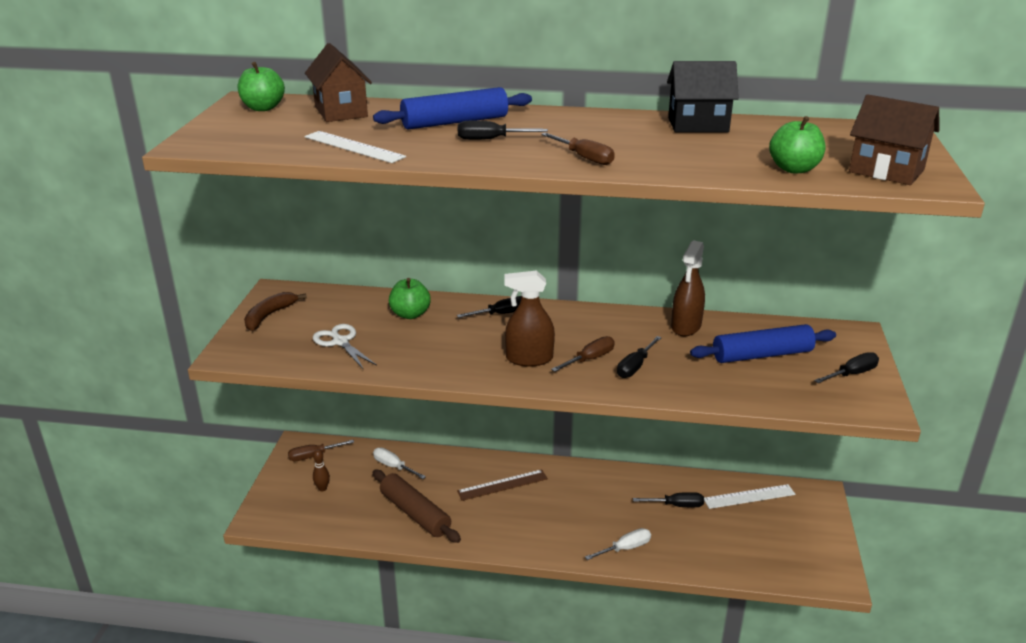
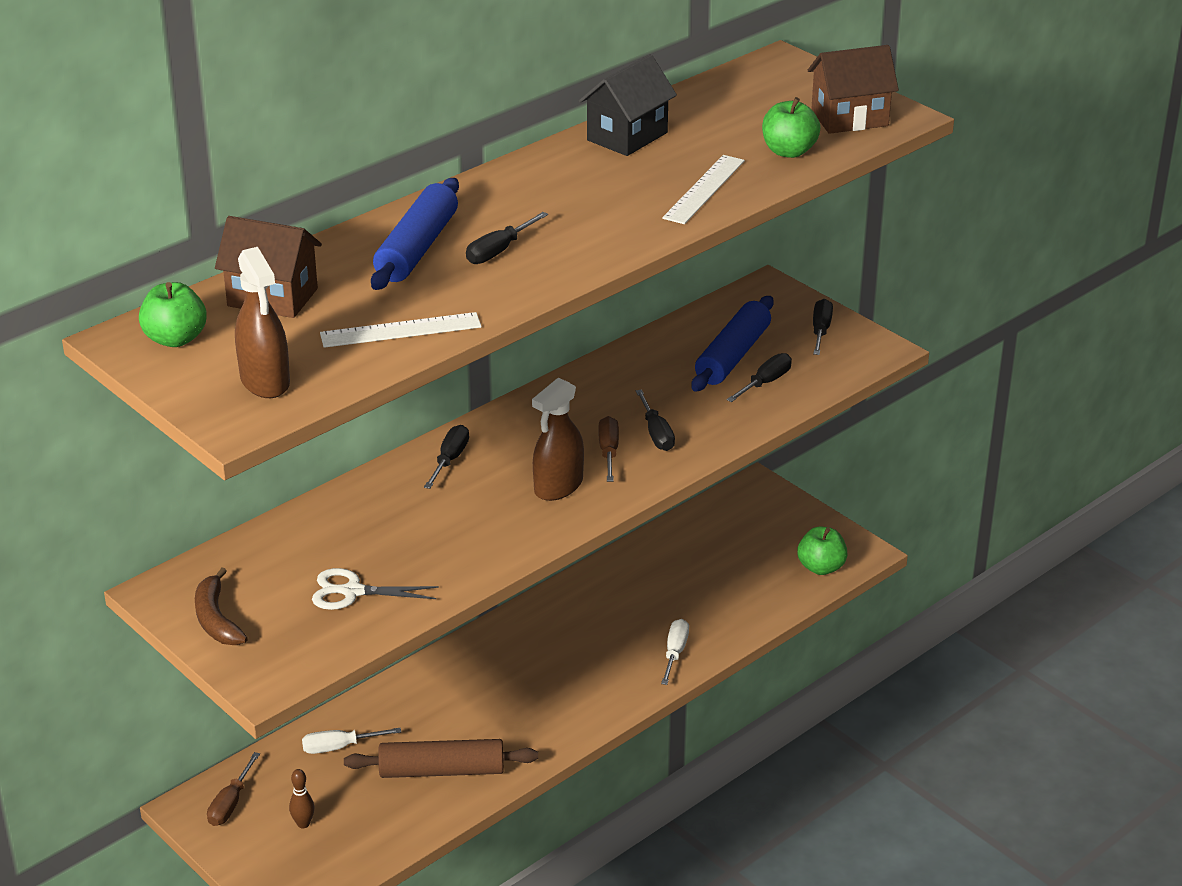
camera: 50 degrees left, 5 degrees up
green apple [389,278,431,319] -> green apple moved to [797,527,848,575]
brown ruler [457,469,548,501] -> none
brown screwdriver [541,133,615,165] -> none
black screwdriver [633,492,704,507] -> black screwdriver moved to [727,353,792,402]
brown spray bottle [671,240,705,336] -> brown spray bottle moved to [235,247,290,398]
white ruler [704,484,795,509] -> white ruler moved to [662,155,745,224]

